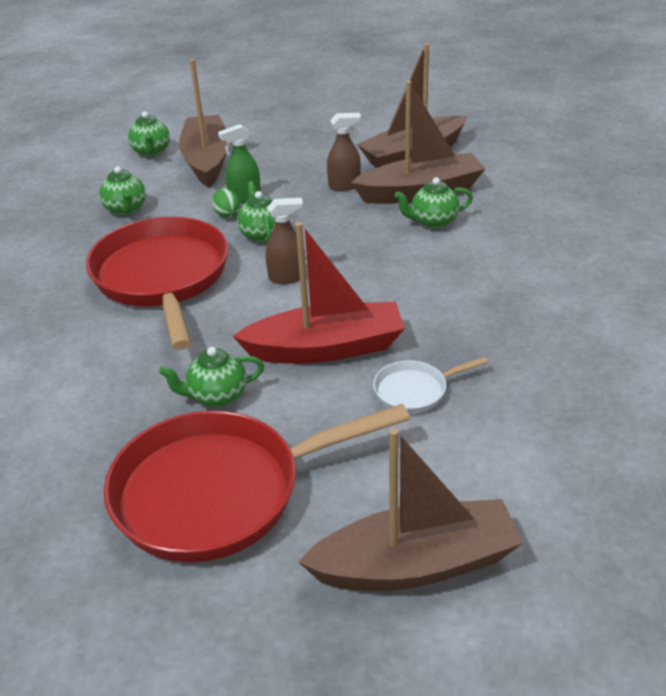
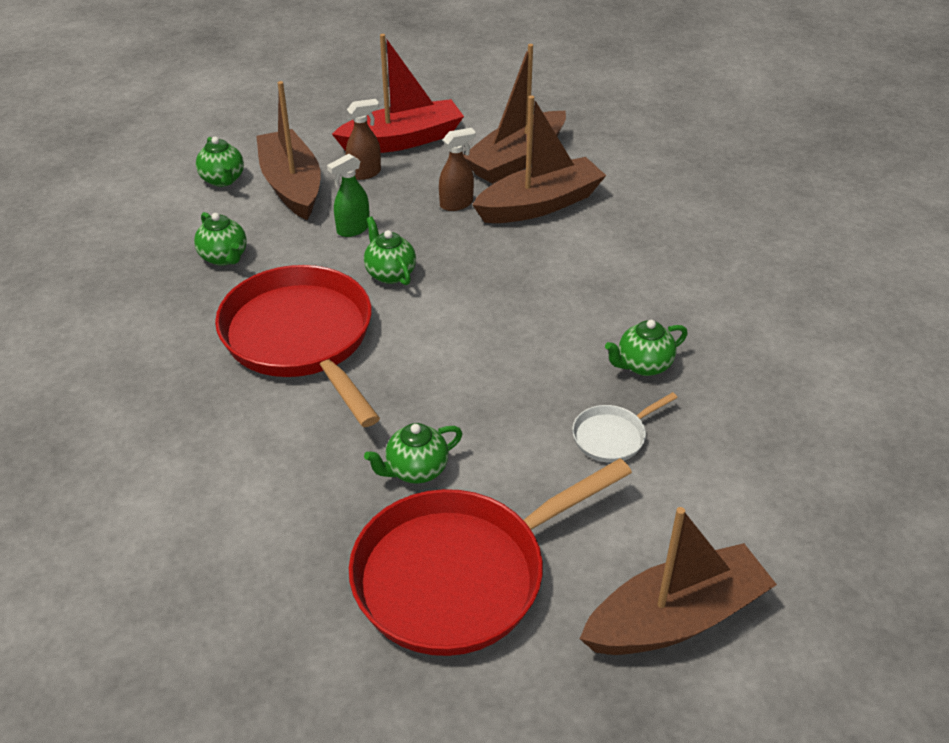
camera: 15 degrees left, 5 degrees up
green egg [212,188,240,218] -> none
red boat [233,222,405,364] -> red boat moved to [332,34,464,153]
brown spray bottle [266,198,305,284] -> brown spray bottle moved to [346,99,381,180]
green teapot [394,177,473,229] -> green teapot moved to [605,320,688,376]

